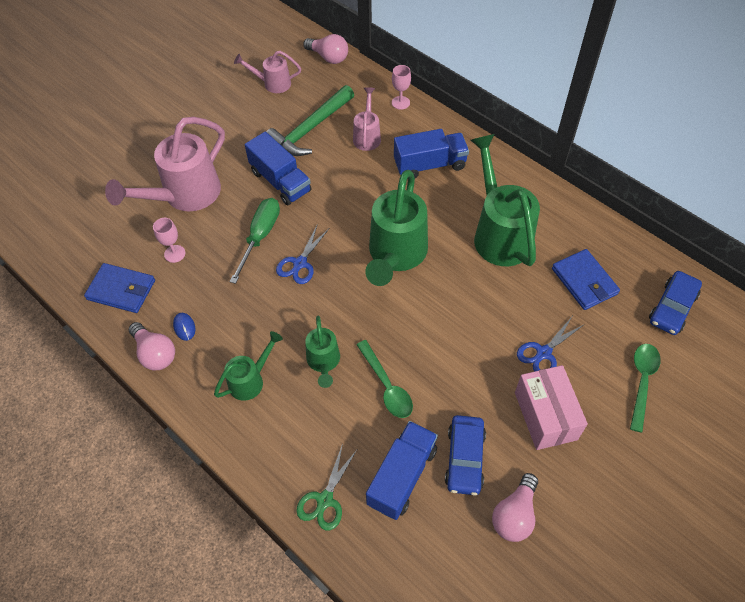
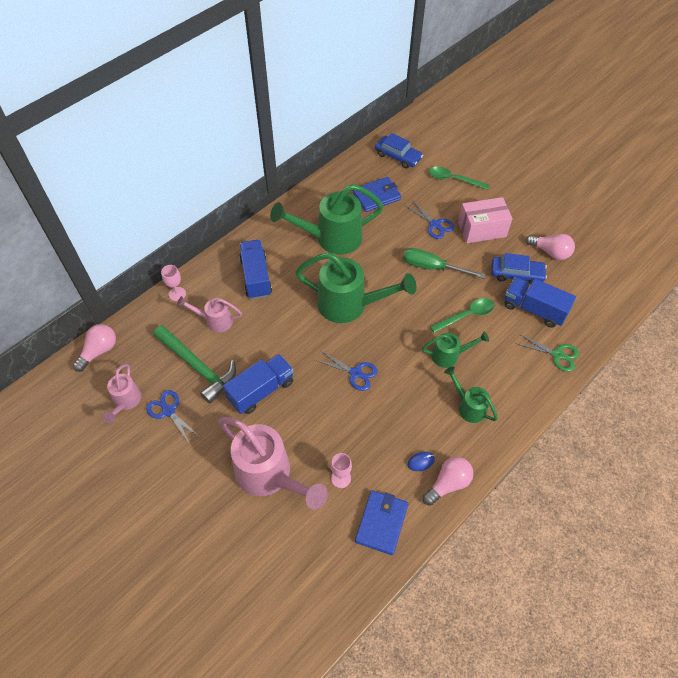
camera: 90 degrees left, 0 degrees up
green screwdriver [229,198,280,284] -> green screwdriver moved to [403,248,485,279]
none -> blue scissors [146,390,200,443]

